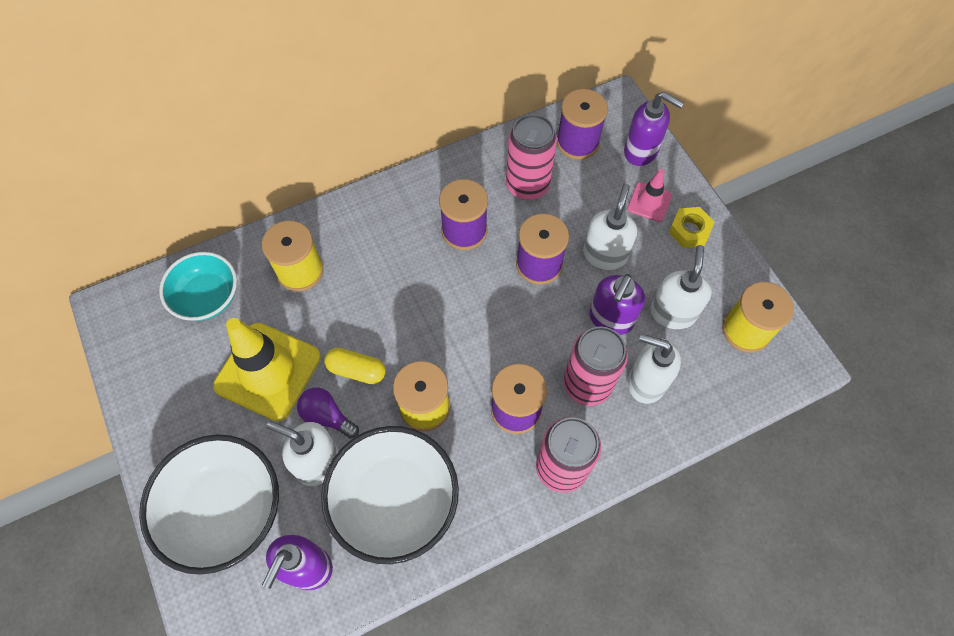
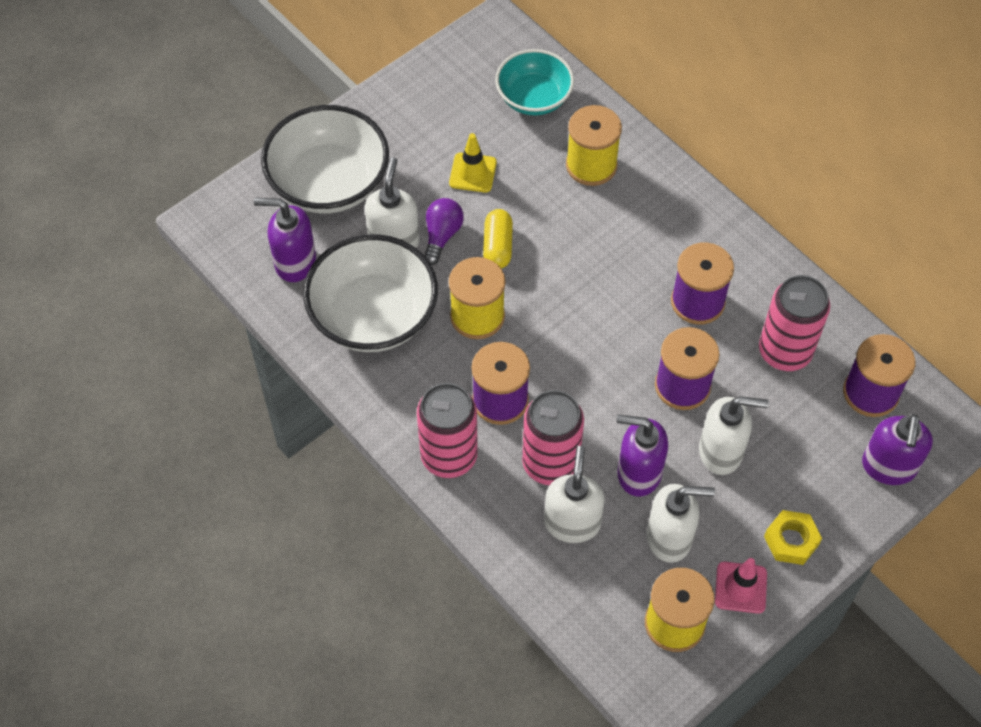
camera: 75 degrees right, 5 degrees down
yellow traffic cone [213,318,321,421] -> yellow traffic cone [449,133,497,193], size x0.50
pink traffic cone [627,169,672,222] -> pink traffic cone moved to [715,558,767,614]

